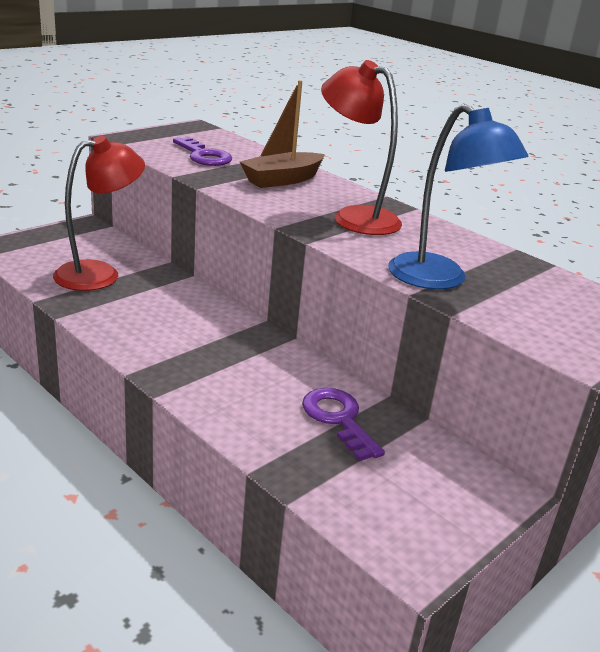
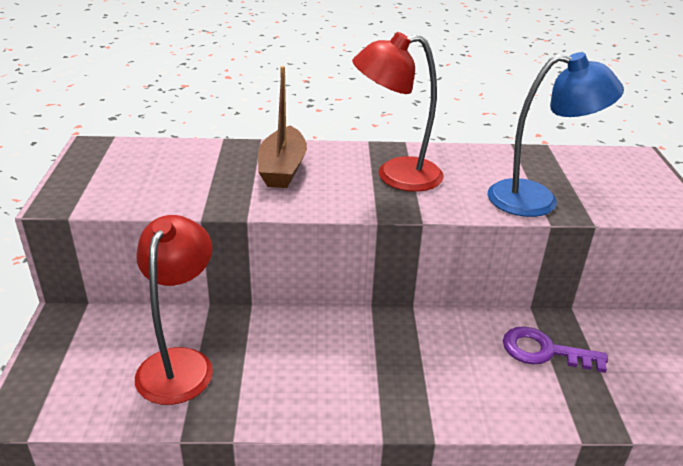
camera: 45 degrees left, 5 degrees up
purple key [173,137,232,166] -> none

